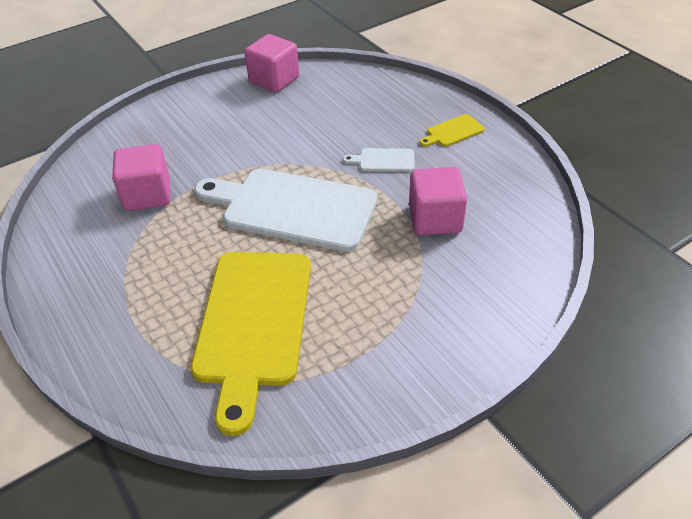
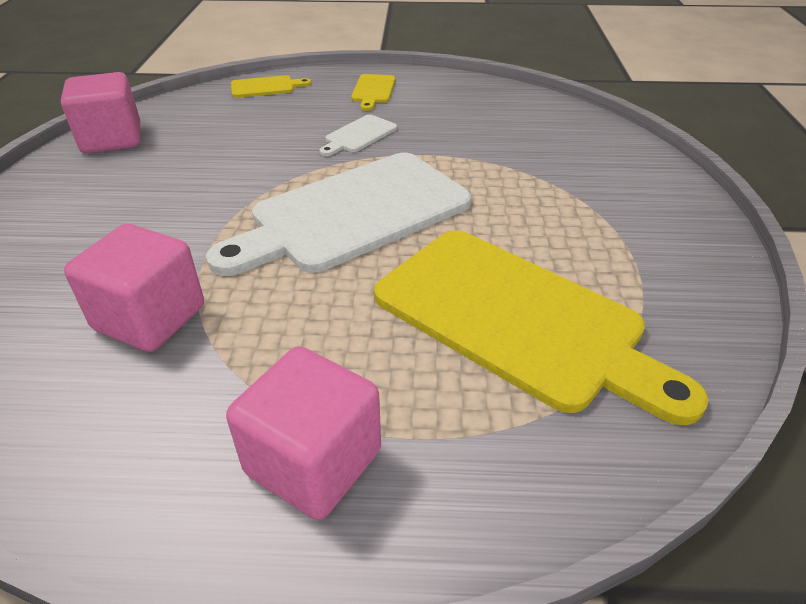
camera: 55 degrees left, 5 degrees down
pink cube [409,167,467,235] -> pink cube moved to [226,346,381,520]
none -> yellow cutting board [231,75,311,98]

